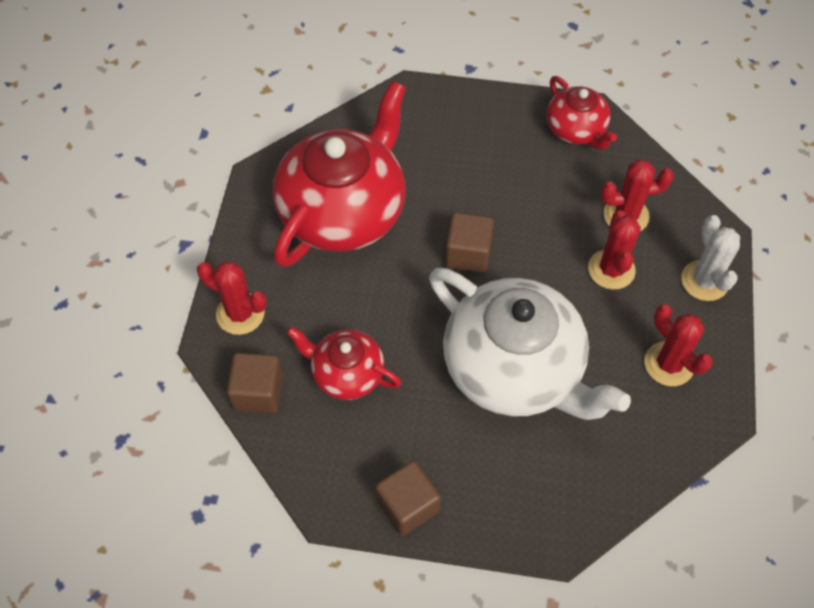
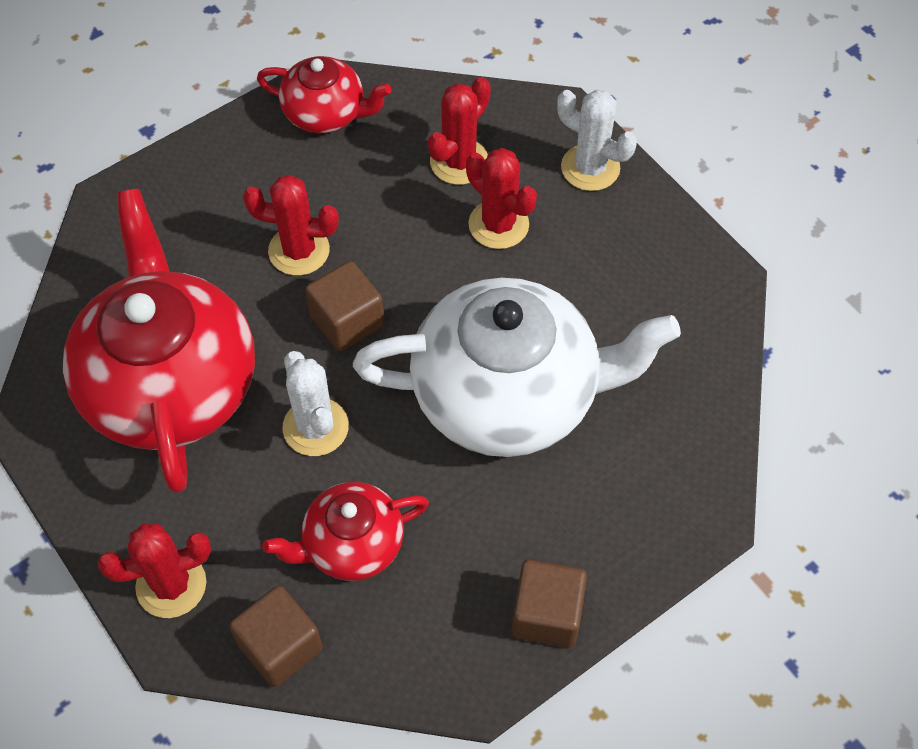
camera: 45 degrees left, 0 degrees up
red cactus [644,304,713,386] -> red cactus moved to [243,175,339,276]
none -> white cactus [282,351,349,456]

